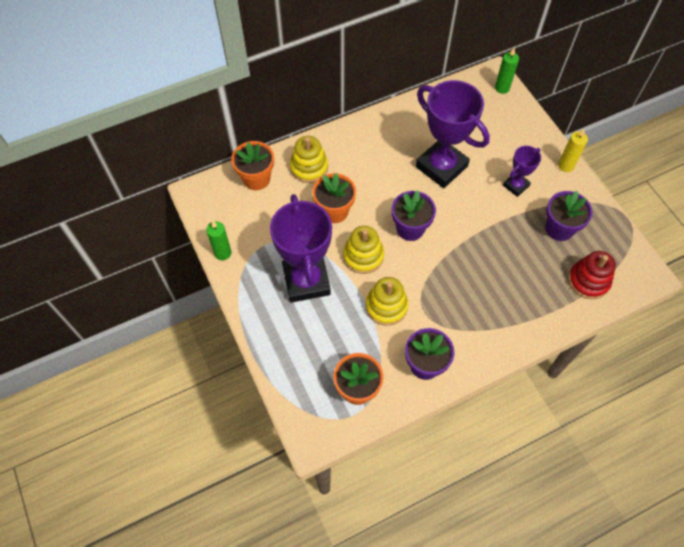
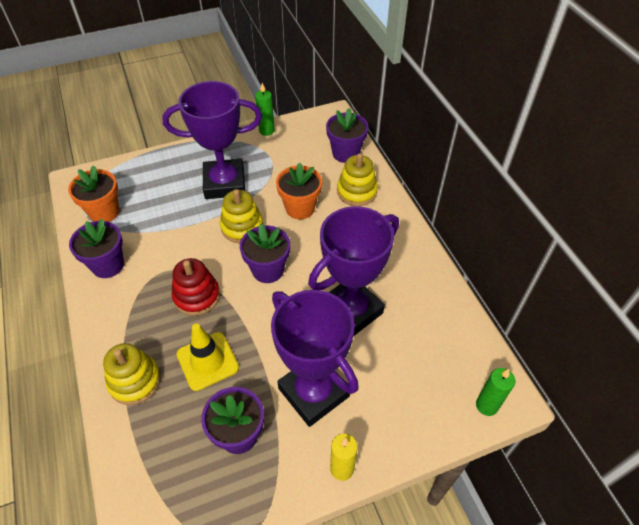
camera: 95 degrees right, 10 degrees down
orange flower pot [231,141,274,190] -> purple flower pot [326,108,369,163]
yellow stacking toy [366,277,408,326] -> yellow stacking toy moved to [103,343,161,405]
purple trophy [503,146,541,197] -> purple trophy [271,290,359,427], size x2.00
red stacking toy [568,251,616,299] -> red stacking toy moved to [172,258,220,316]
none -> yellow traffic cone [176,323,239,391]

